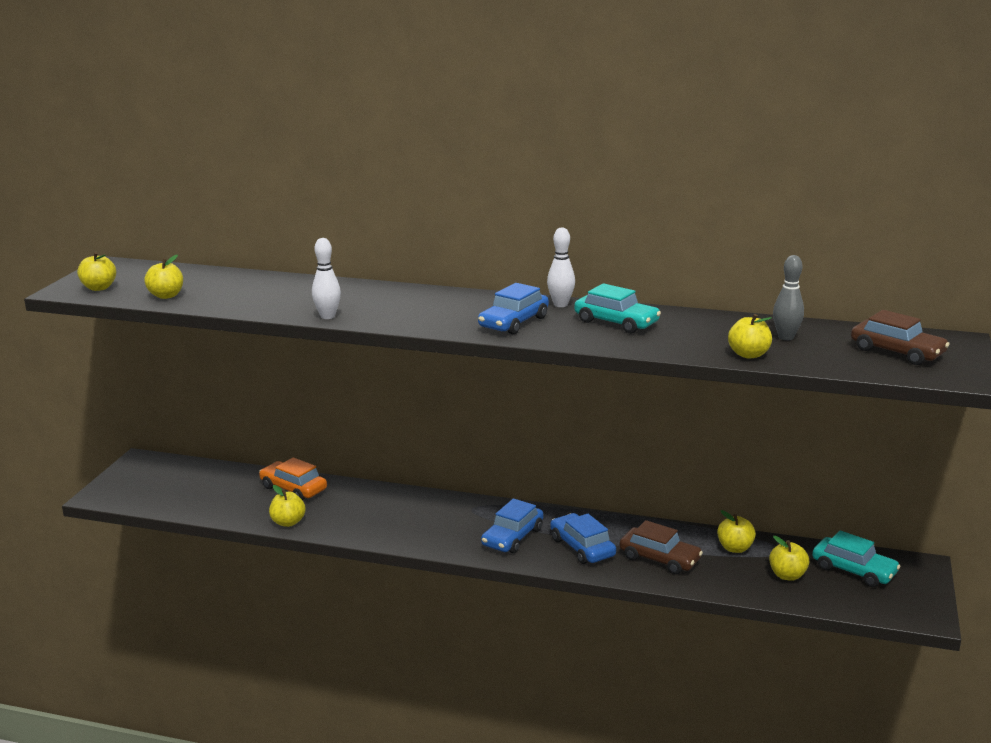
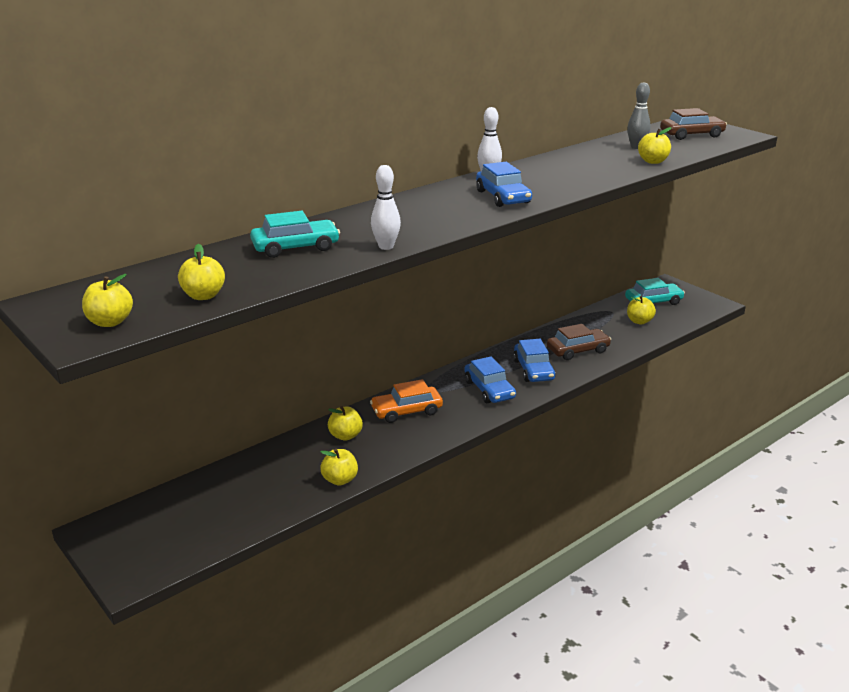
camera: 55 degrees left, 5 degrees up
orange car [259,457,327,500] -> orange car moved to [370,379,443,423]
blue car [550,513,616,564] -> blue car turned 105 degrees counterclockwise [513,339,556,382]
turquoise car [574,283,661,333] -> turquoise car moved to [250,211,340,258]
yellow apple [717,510,756,553] -> yellow apple moved to [328,406,363,441]

